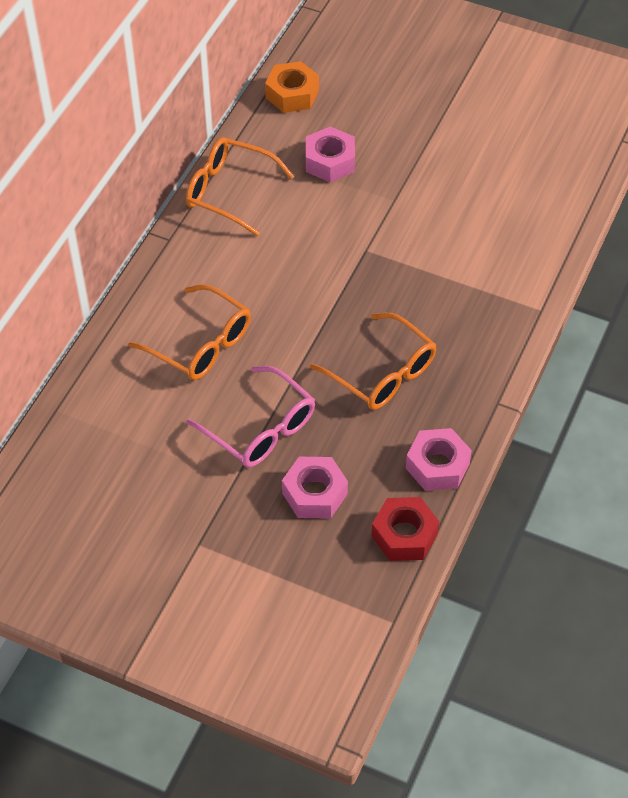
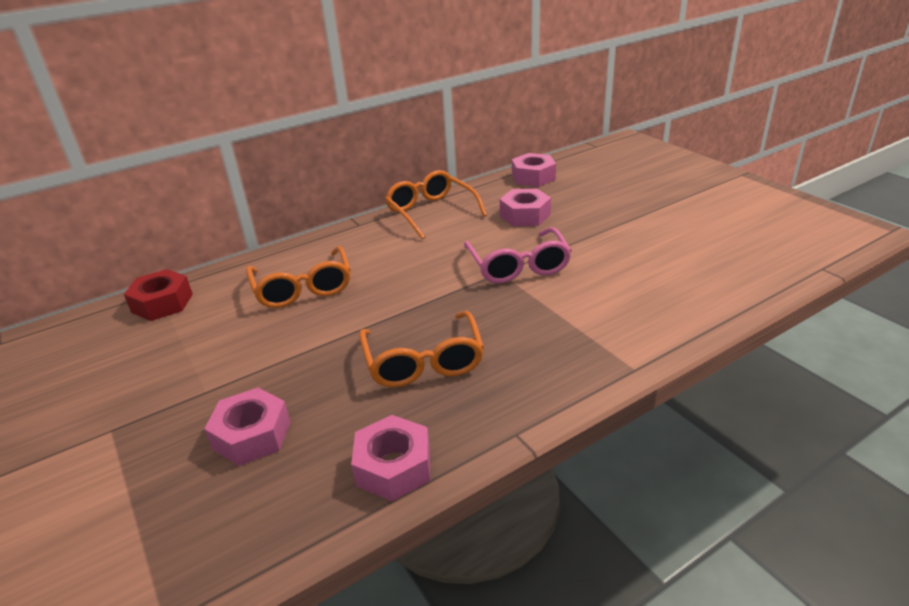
camera: 35 degrees right, 20 degrees down
pink glasses [187,366,315,468] -> pink glasses moved to [464,227,572,283]
orange nut [265,61,319,113] -> pink nut [512,153,556,187]
red nut [371,497,439,561] -> red nut moved to [124,269,193,321]

